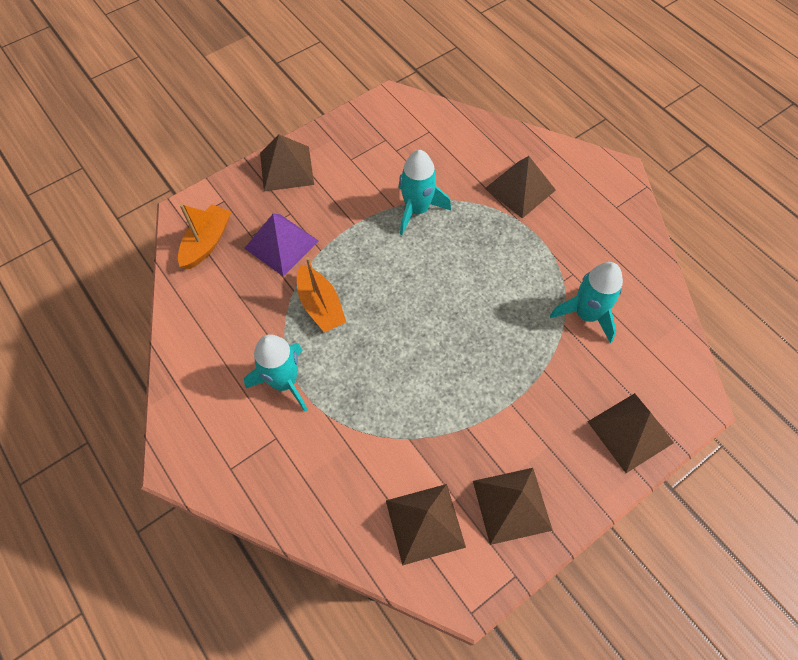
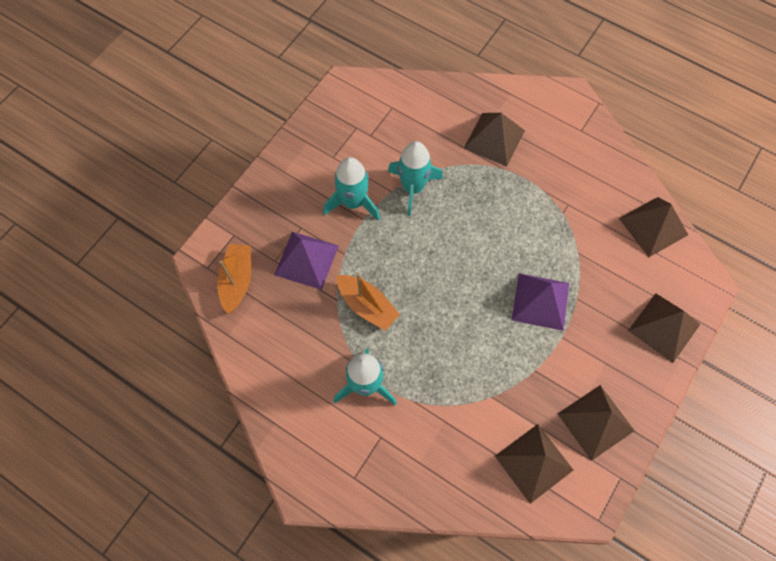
camera: 20 degrees left, 5 degrees up
brown pyramid [260,134,314,192] -> brown pyramid moved to [619,197,688,257]
turquoise rocket [550,262,623,343] -> turquoise rocket moved to [323,157,380,221]
none -> purple pyramid [512,273,569,331]

